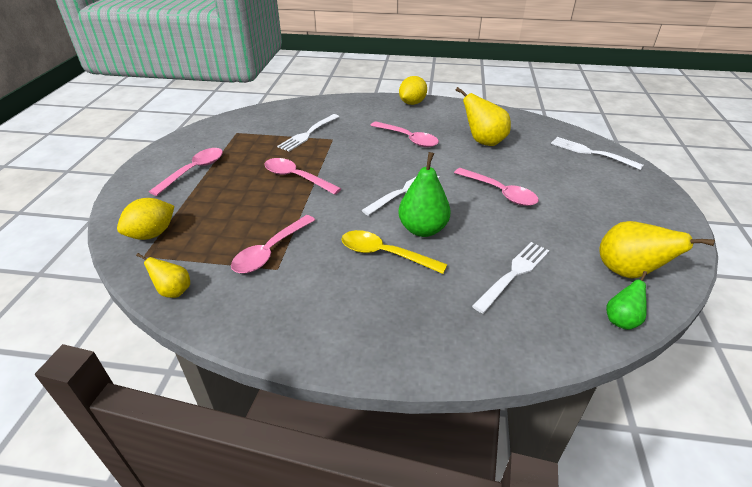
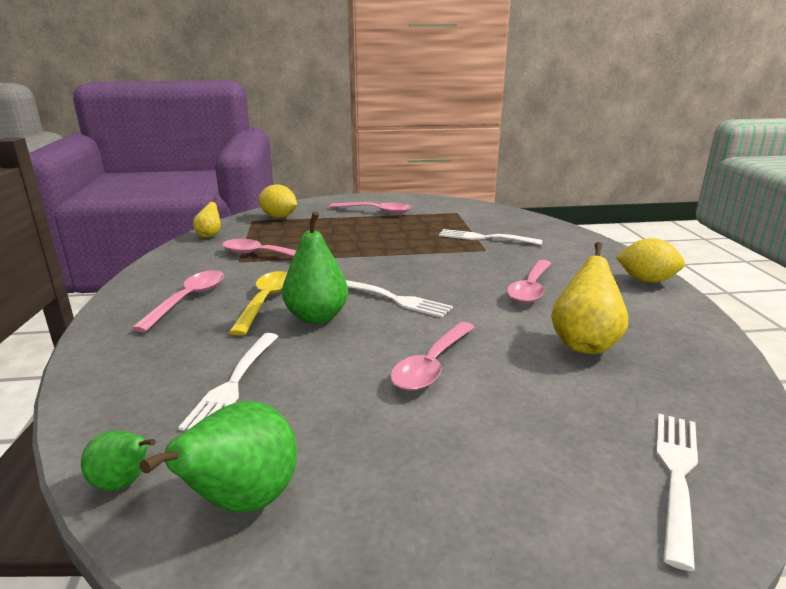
camera: 75 degrees right, 15 degrees down
pink spoon [264,158,341,195] -> pink spoon moved to [132,270,224,332]
white fork [472,242,549,313] -> white fork turned 75 degrees clockwise [178,333,278,431]
yellow pear [600,221,715,278] -> green pear [140,401,297,513]

